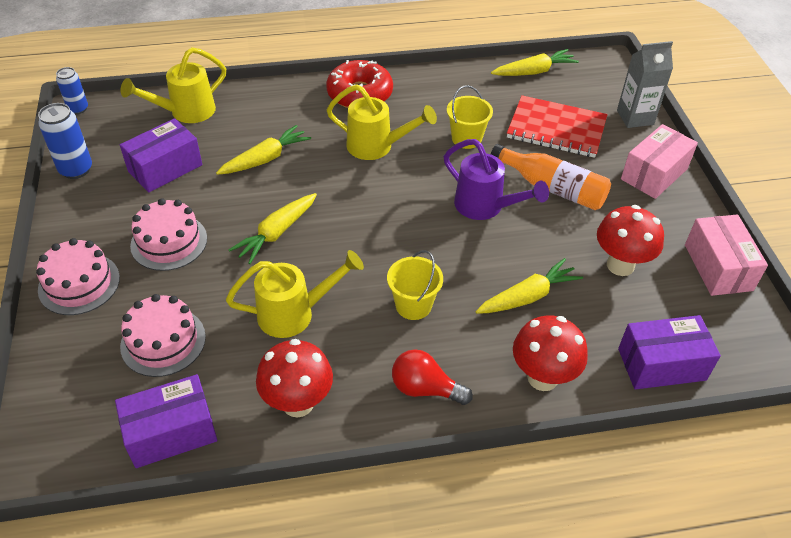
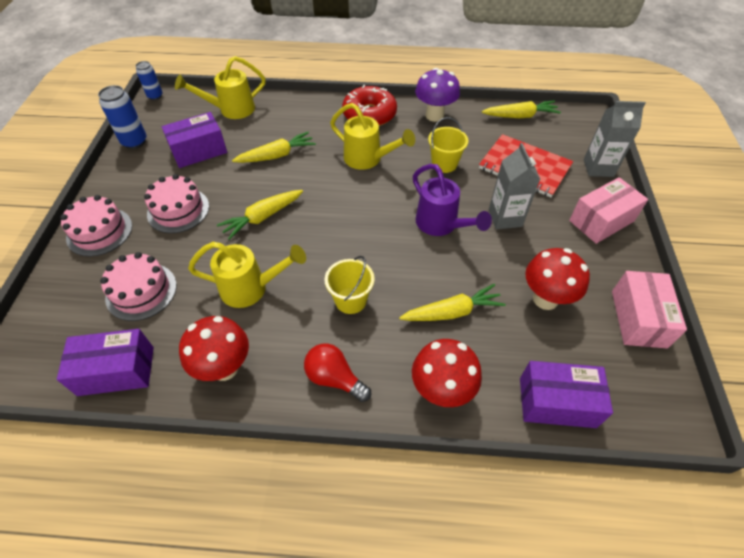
camera: 15 degrees right, 5 degrees up
orange bottle [491,144,611,210] -> grey carton [489,143,540,230]
none -> purple mushroom [415,68,460,122]

